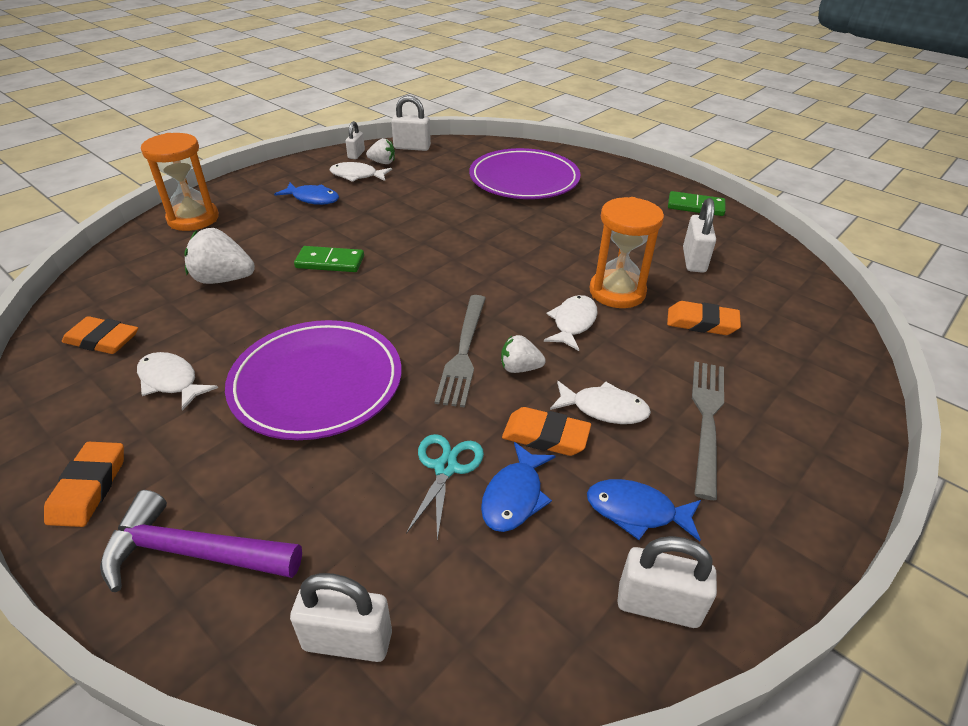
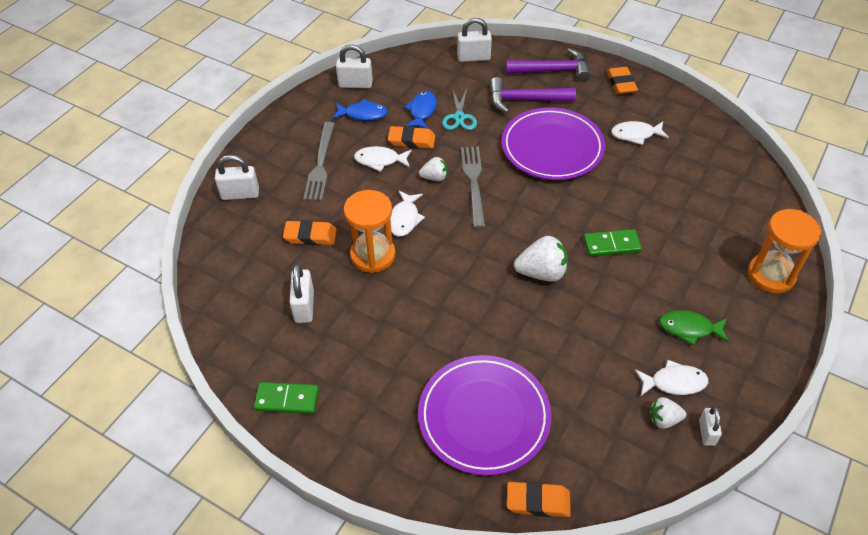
camera: 170 degrees right, 10 degrees up
orange eraser [62,316,138,354] -> orange eraser moved to [507,481,571,517]
white fish [137,352,218,411] -> white fish turned 150 degrees clockwise [611,121,669,145]
white strawberry [184,228,255,284] -> white strawberry moved to [514,236,568,282]
blue fish [274,183,339,205] -> green fish [659,310,729,346]
white padlock [391,95,431,151] -> white padlock moved to [215,155,259,200]
none -> purple hammer [490,77,576,113]

